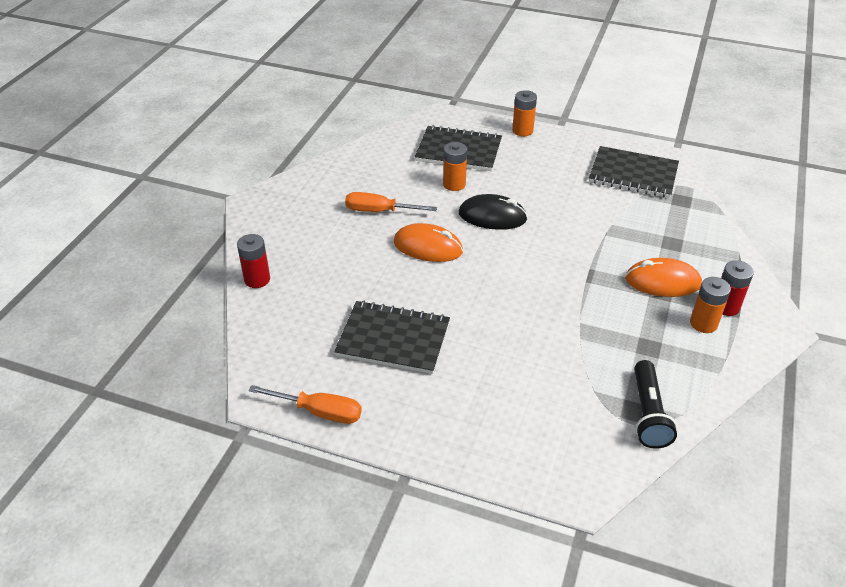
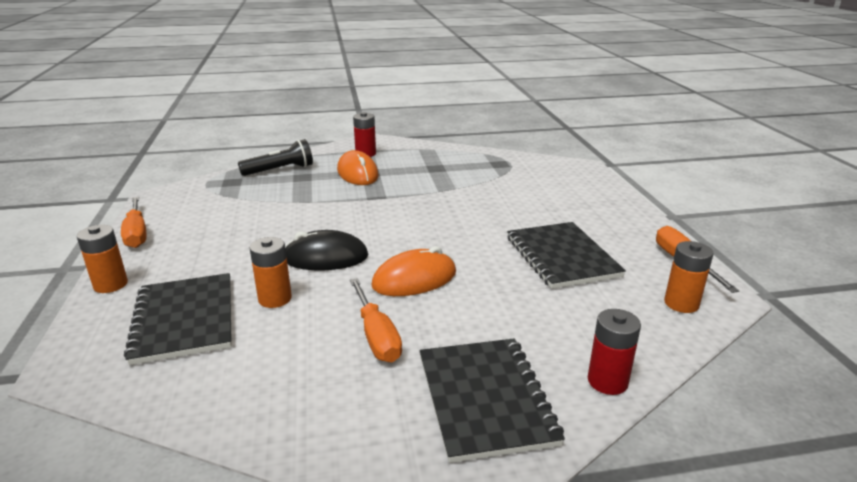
camera: 120 degrees left, 15 degrees down
orange mouse [394,223,463,262] -> orange mouse turned 75 degrees clockwise [371,246,456,296]
black mouse [459,194,528,230] -> black mouse turned 75 degrees counterclockwise [285,230,368,270]
black notebook [589,146,679,198] -> black notebook moved to [420,338,565,463]
black flashlight [634,360,677,449] -> black flashlight moved to [238,139,313,176]
orange battery [690,277,731,333] -> orange battery moved to [664,241,714,313]
none -> orange screwdriver [121,197,146,248]

